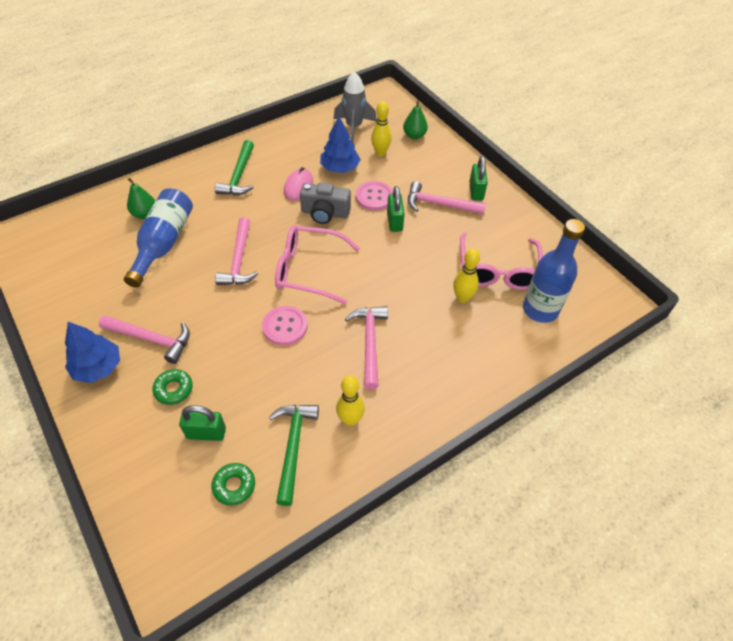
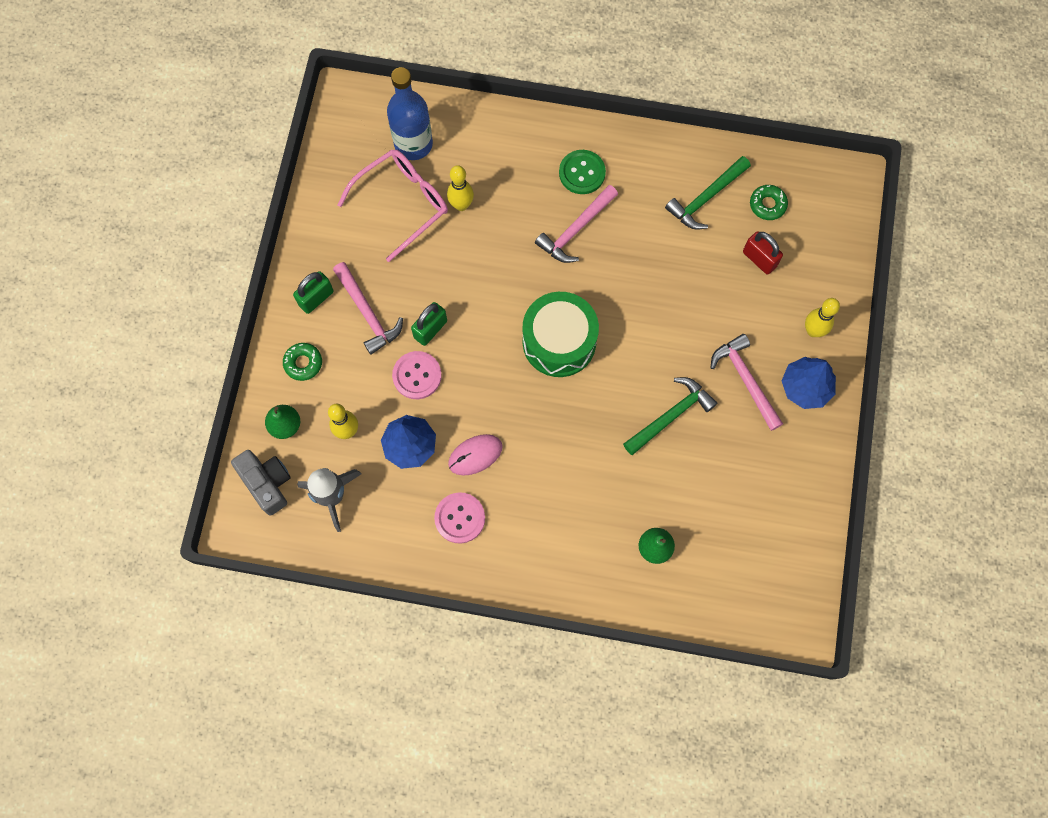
camera: 135 degrees left, 20 degrees up
blue bottle [124,188,193,288] -> none
green donut [152,369,193,405] -> green donut moved to [283,343,322,381]
green padlock [179,405,226,441] -> red padlock [743,231,783,274]
green hammer [215,140,254,195] -> green hammer moved to [623,377,717,455]
pink hammer [215,217,258,285] -> none
pink button [262,306,307,345] -> pink button moved to [434,492,485,544]
pink glasses [275,225,360,304] -> green drum [523,292,599,377]
grey camera [300,182,351,224] -> grey camera moved to [231,450,291,516]
yellow bowling pin [336,375,365,426] -> yellow bowling pin moved to [805,298,840,337]
none -> green button [559,150,606,194]

